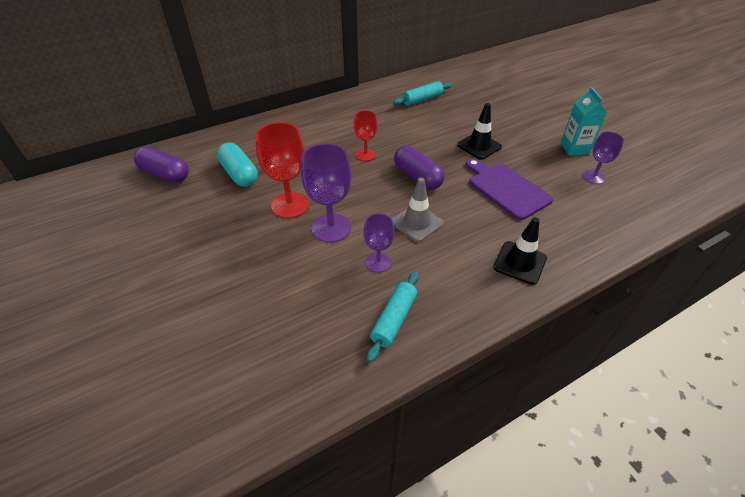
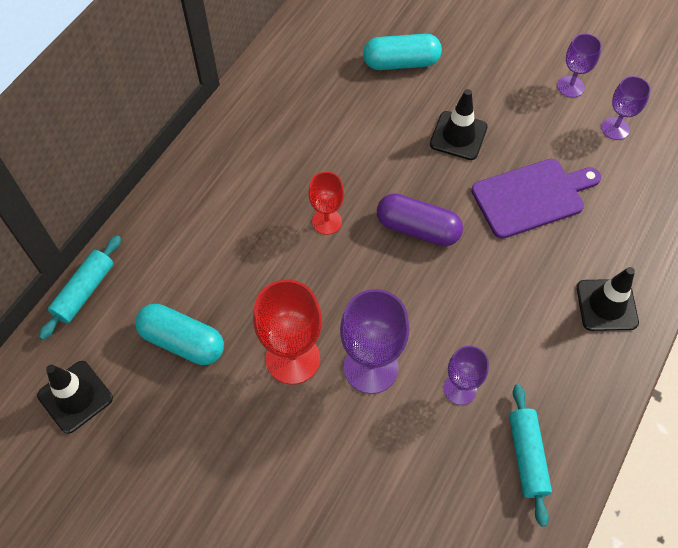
camera: 30 degrees left, 15 degrees up
purple capsule [134,147,189,183] -> black traffic cone [37,361,113,434]
grey traffic cone [392,178,444,242] -> none
turquoise rolling pin [393,81,452,106] -> turquoise rolling pin moved to [39,235,121,340]
purple cutting board [466,158,553,220] -> purple cutting board turned 135 degrees clockwise [471,159,601,239]
turquoise carton [561,87,607,156] -> purple goblet [557,33,602,98]
none -> turquoise capsule [363,34,442,70]

